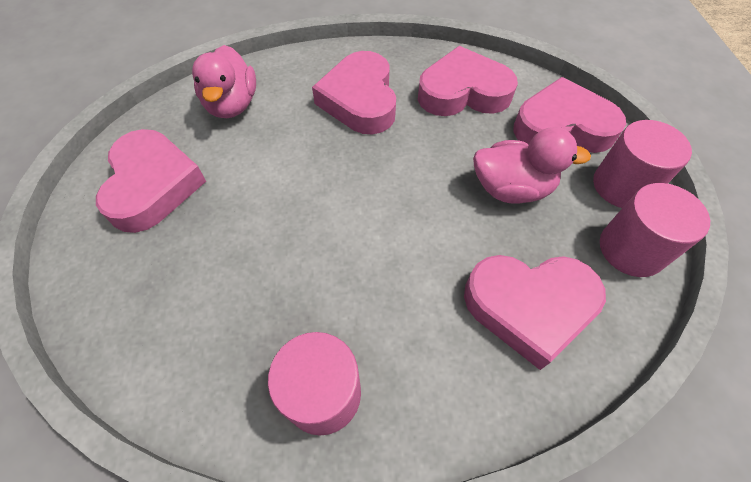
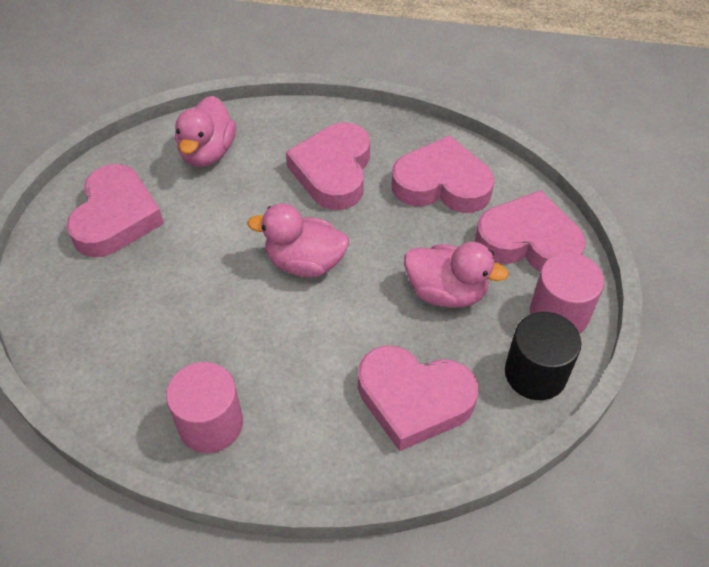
camera: 15 degrees right, 5 degrees down
pink cylinder [600,183,710,277] -> black cylinder [505,312,581,400]
none -> pink duck [247,204,349,278]

